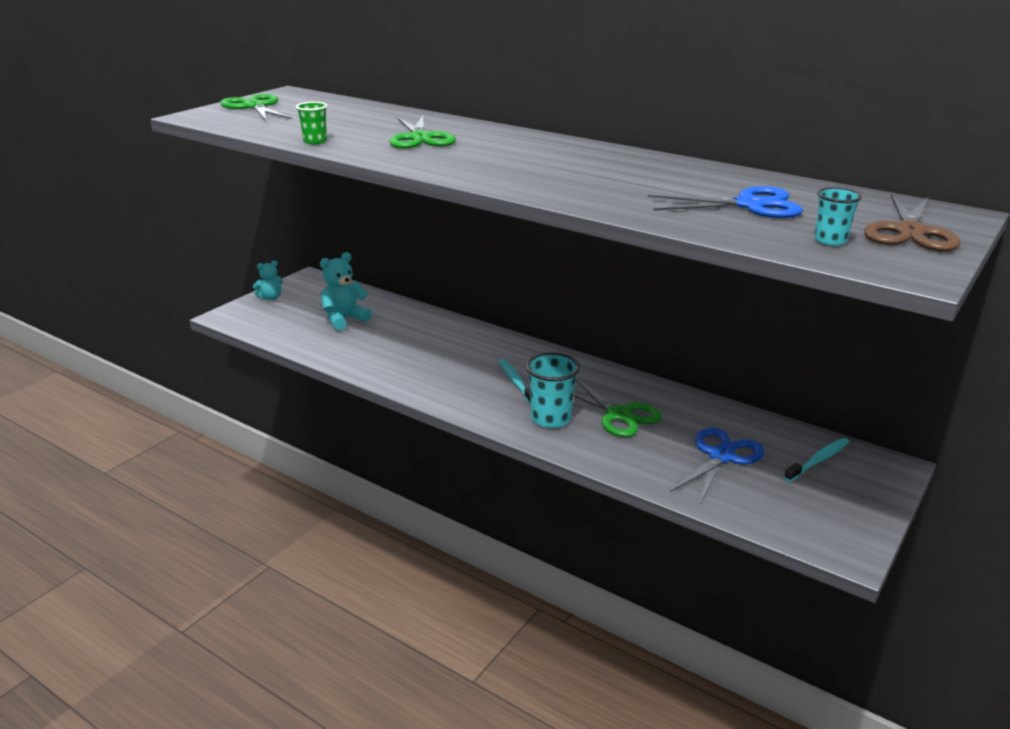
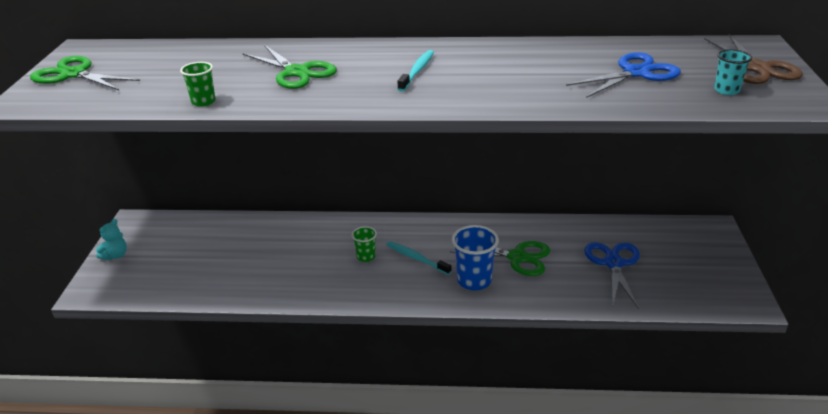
camera: 30 degrees left, 5 degrees up
turquoise teddy bear [320,252,372,331] -> none
turquoise cup [526,353,580,428] -> blue cup [452,225,499,290]
turquoise toothbrush [784,438,849,482] -> turquoise toothbrush moved to [397,50,434,92]
none -> green cup [352,226,377,262]

